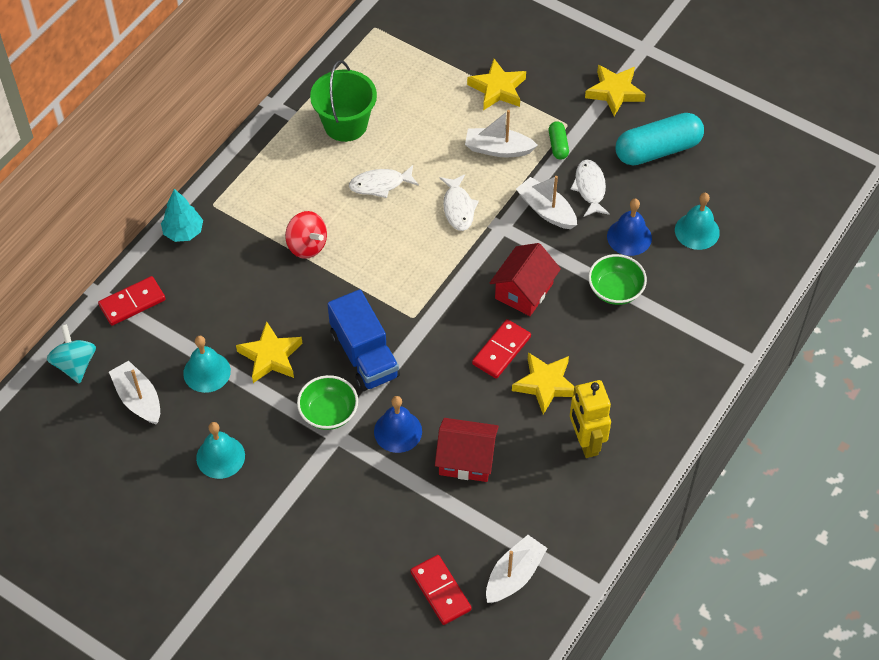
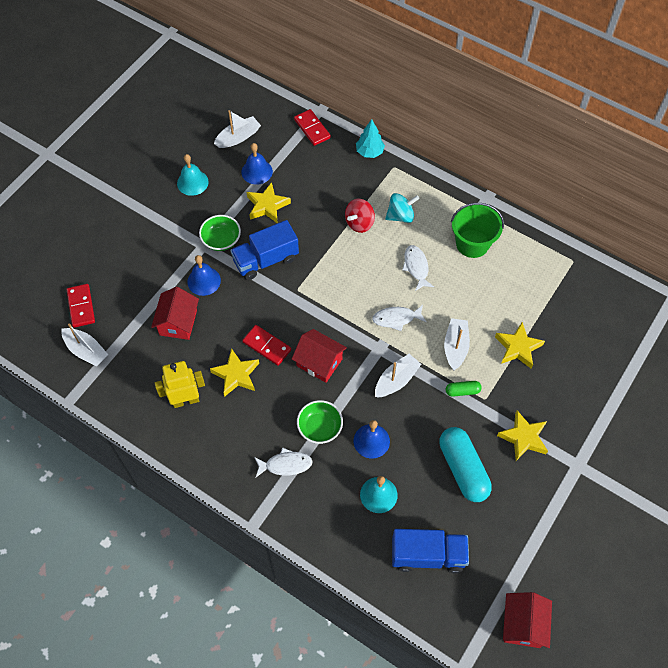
camera: 90 degrees right, 5 degrees up
turquoise spinning top [47,324,96,384] -> turquoise spinning top moved to [385,193,420,223]
turquoise bell [183,336,231,393] -> blue bell [242,143,273,185]
red domino [410,555,472,625] -> red domino turned 75 degrees counterclockwise [67,284,95,328]
white fish [570,159,610,217] -> white fish moved to [254,447,313,477]
none -> blue truck [392,529,469,573]
none -> red house [503,592,552,648]

